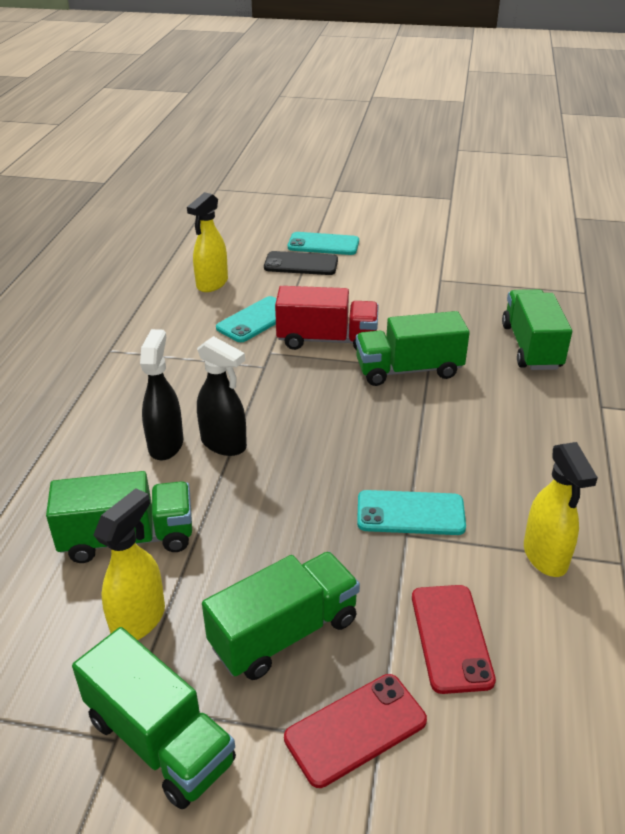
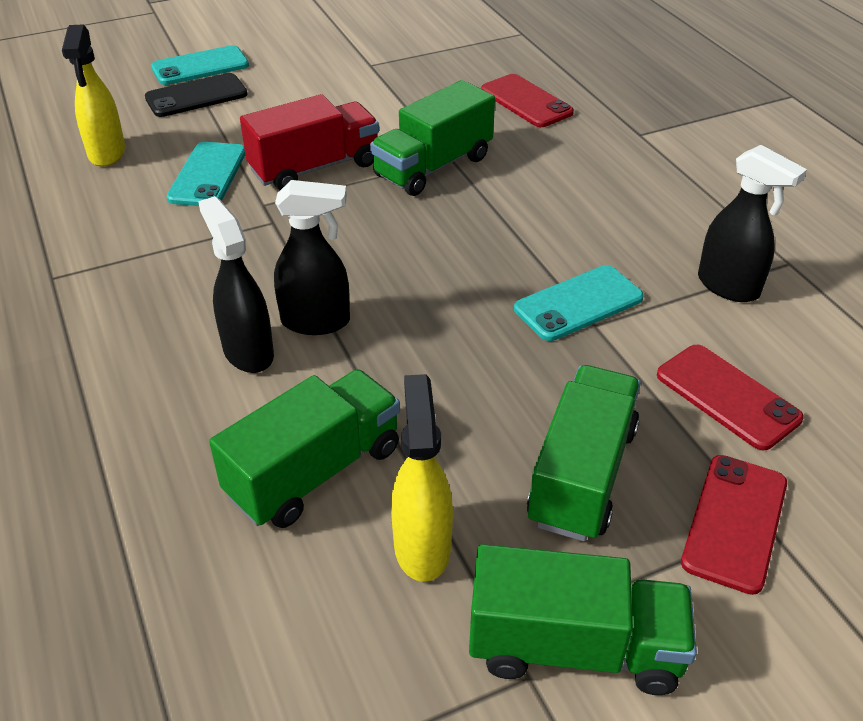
camera: 35 degrees left, 5 degrees up
green truck [502,289,572,370] -> red phone [481,74,574,127]
yellow spray bottle [524,442,598,577] -> black spray bottle [698,145,807,302]

